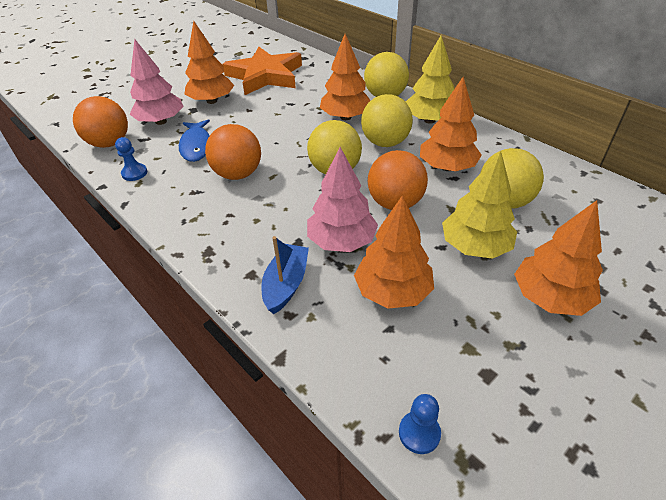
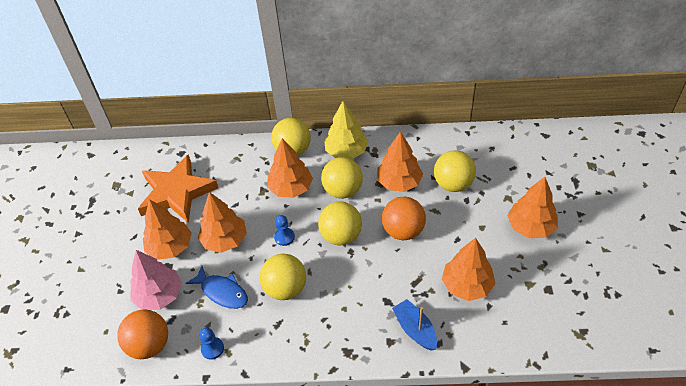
camera: 45 degrees left, 5 degrees up
orange ball [205,124,261,180] -> yellow ball [260,254,306,300]
pink tree [307,147,378,252] -> none
blue pawn [399,394,441,454] -> blue pawn moved to [274,215,295,246]
yellow tree [442,150,517,259] -> none
none -> orange tree [198,192,247,253]

